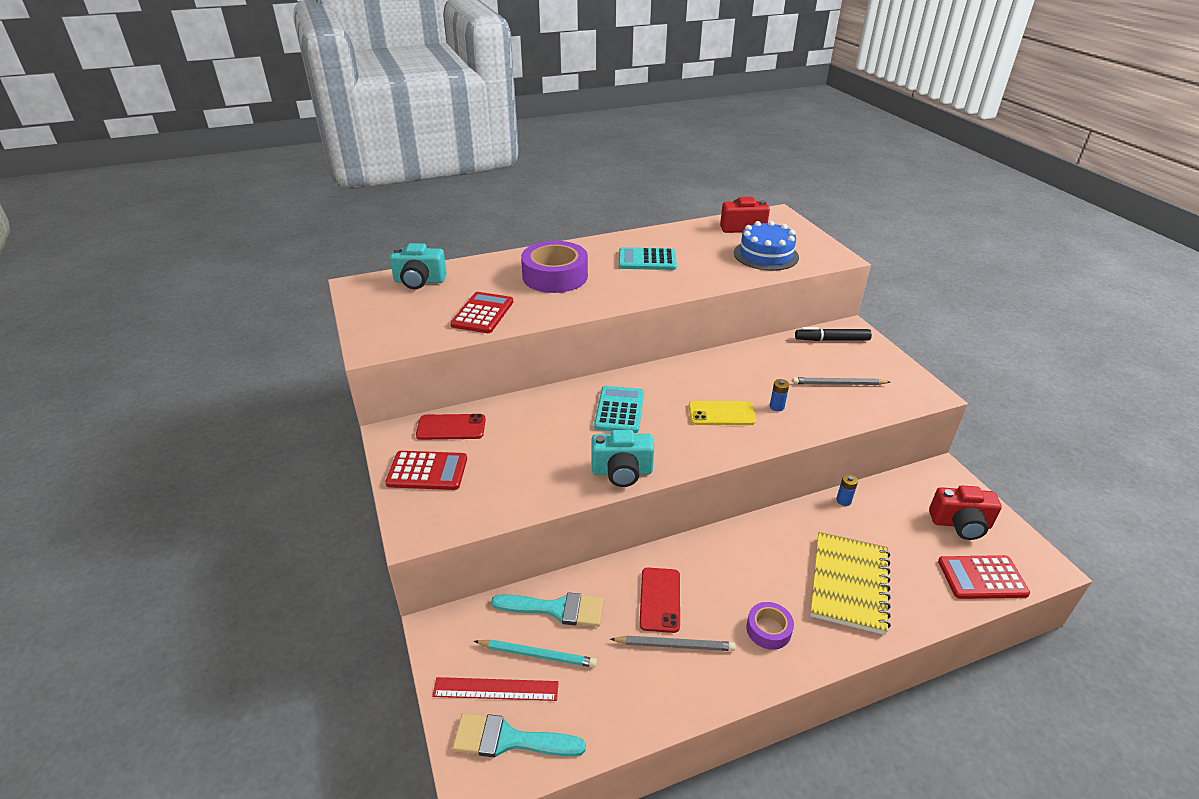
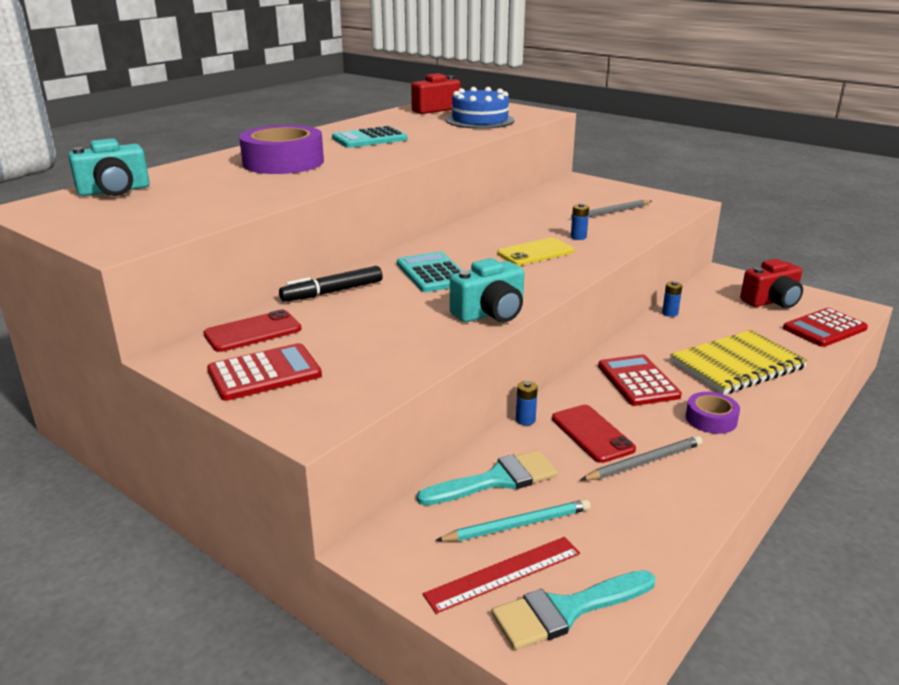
camera: 30 degrees left, 10 degrees down
red calculator [450,292,513,333] -> red calculator moved to [598,354,682,406]
black marker [795,327,872,341] -> black marker moved to [279,266,382,302]
yellow notebook [810,532,891,635] -> yellow notebook turned 75 degrees clockwise [670,330,808,394]
none -> blue battery [516,381,538,425]

